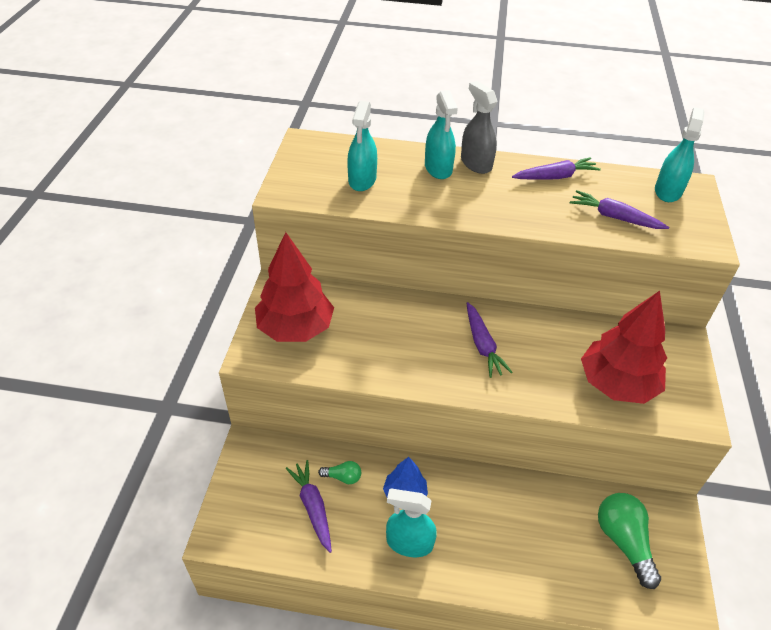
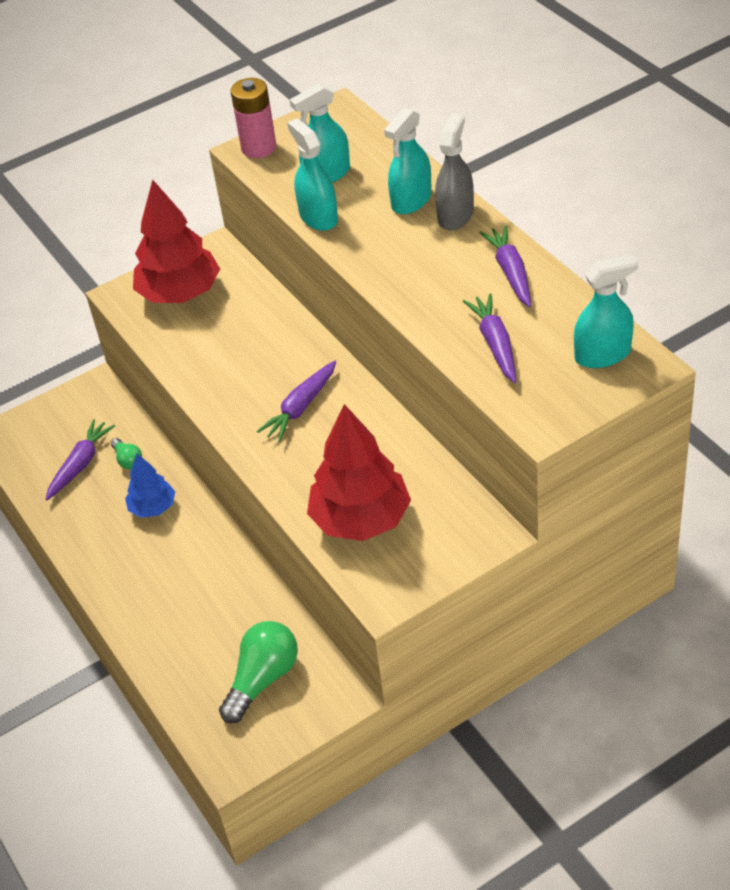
camera: 55 degrees right, 0 degrees up
turquoise spray bottle [386,489,437,557] -> turquoise spray bottle moved to [287,118,338,231]
purple carrot [512,157,601,180] -> purple carrot turned 135 degrees counterclockwise [479,226,531,307]
none -> pink battery [231,78,277,158]

